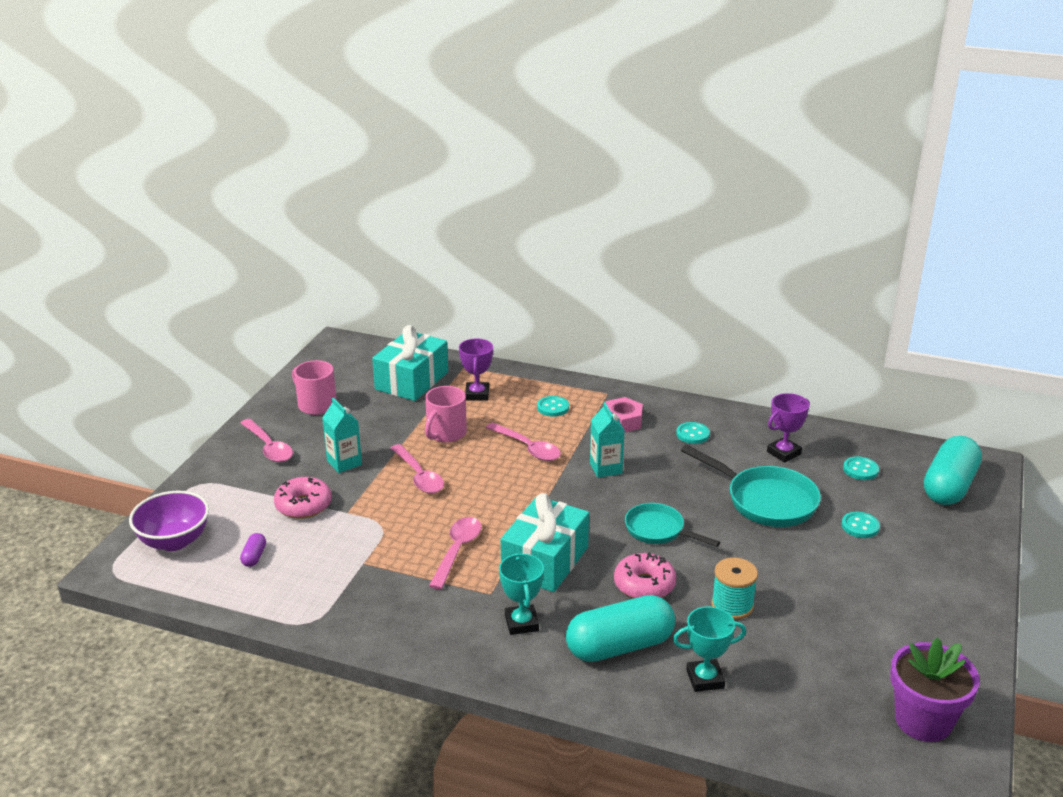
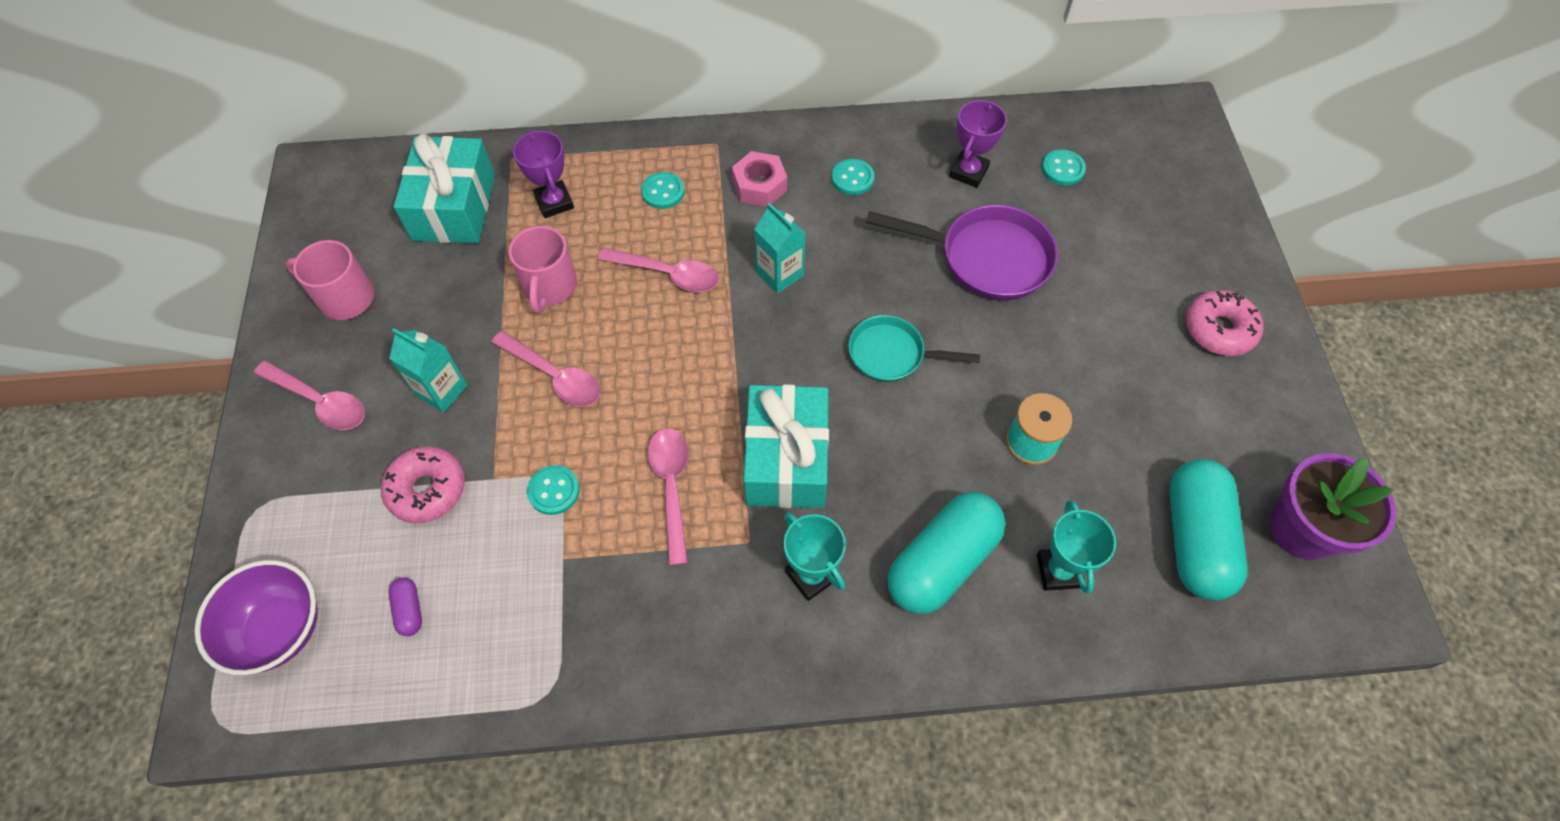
camera: 25 degrees left, 30 degrees up
pink donut [614,552,676,598] -> pink donut moved to [1185,290,1263,356]
turquoise trophy [673,607,746,692] -> turquoise trophy turned 60 degrees counterclockwise [1037,500,1116,594]
turquoise pan [681,445,821,527] -> purple pan [866,205,1058,301]
turquoise button [841,512,880,538] -> turquoise button moved to [527,465,580,515]
turquoise capsule [924,436,982,505] -> turquoise capsule moved to [1169,459,1248,601]

